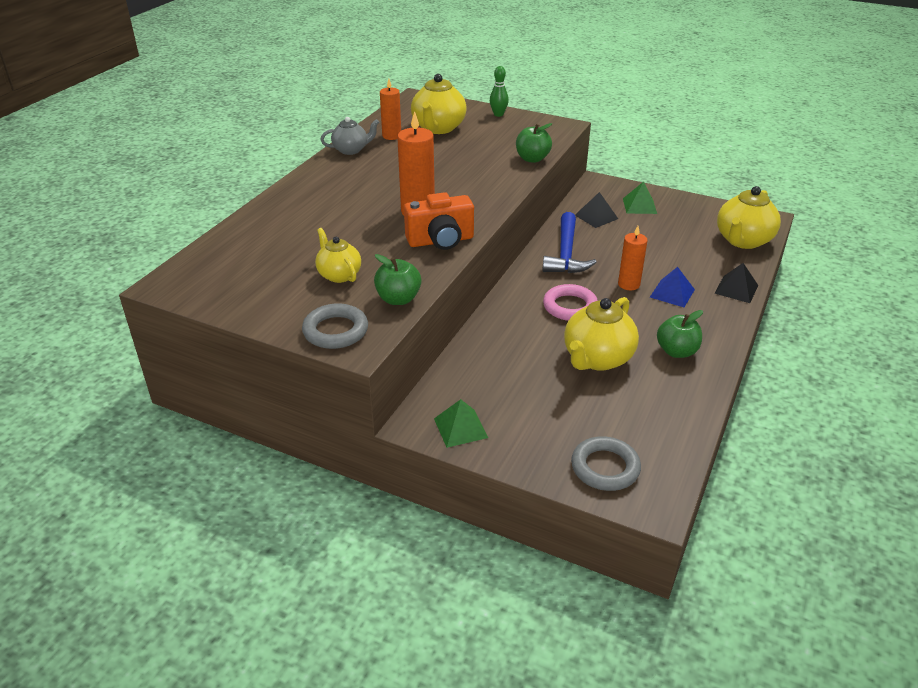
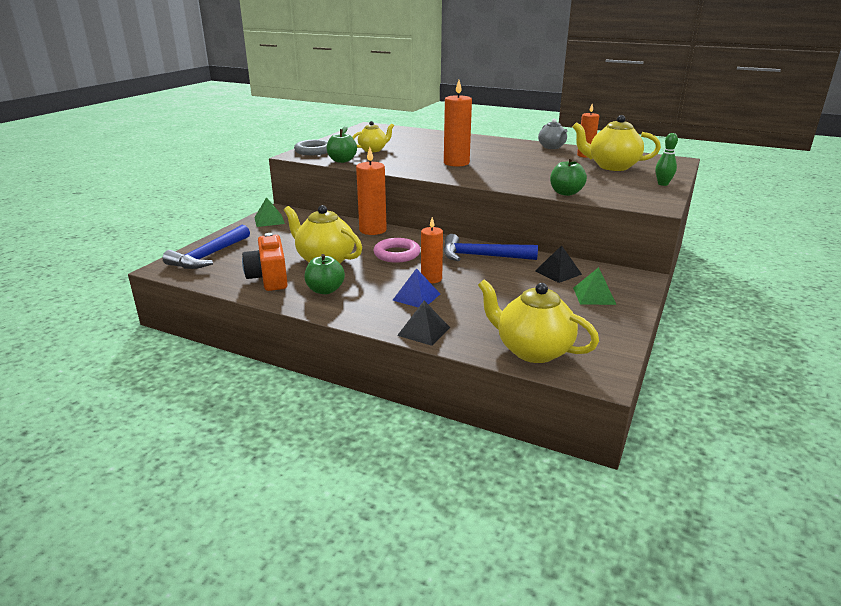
camera: 90 degrees right, 10 degrees down
orange camera [404,192,474,250] -> orange camera moved to [242,233,288,291]
grey ring [571,436,641,491] -> blue hammer [163,225,250,269]
none -> orange candle [356,147,387,235]

